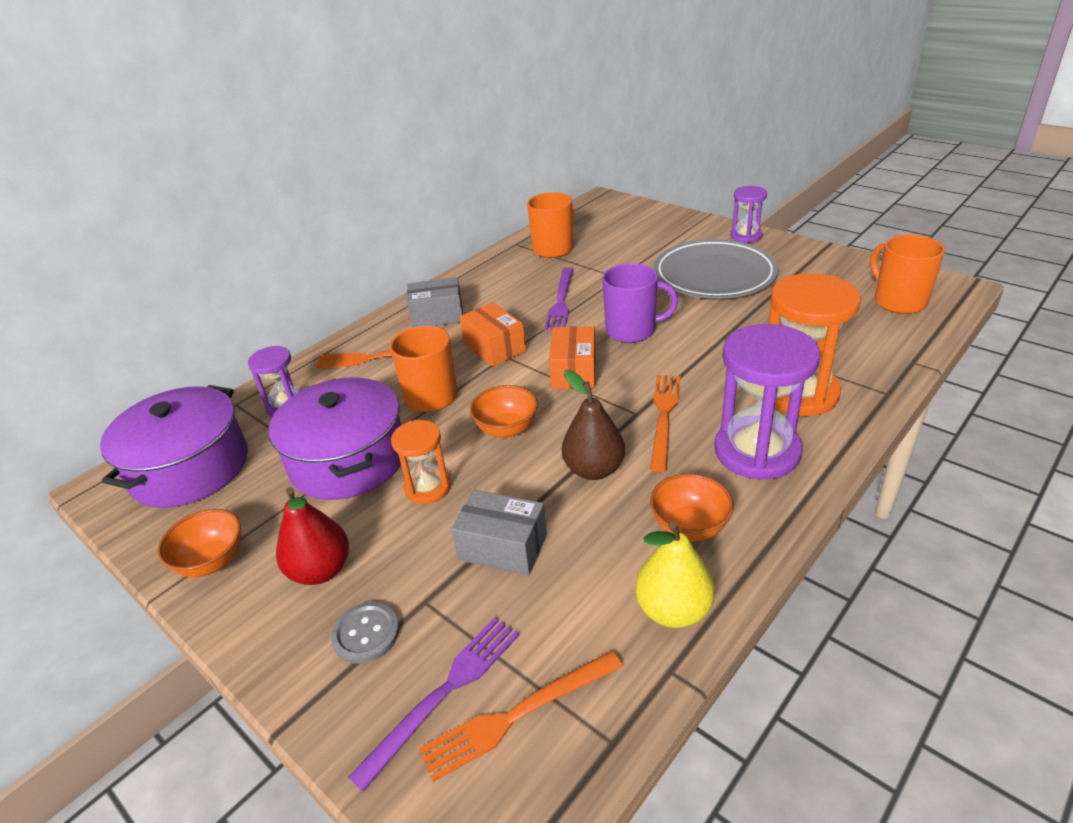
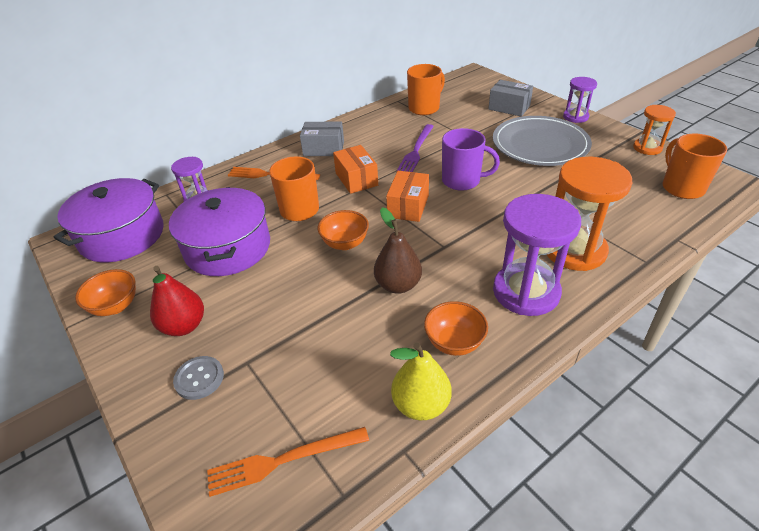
camera: 10 degrees right, 5 degrees up
purple fork [348,617,519,791] -> none
orange hourglass [391,420,451,504] -> orange hourglass moved to [633,105,676,155]
grey box [451,490,547,576] -> grey box moved to [488,80,533,117]
orange fork [650,375,680,472] -> none

